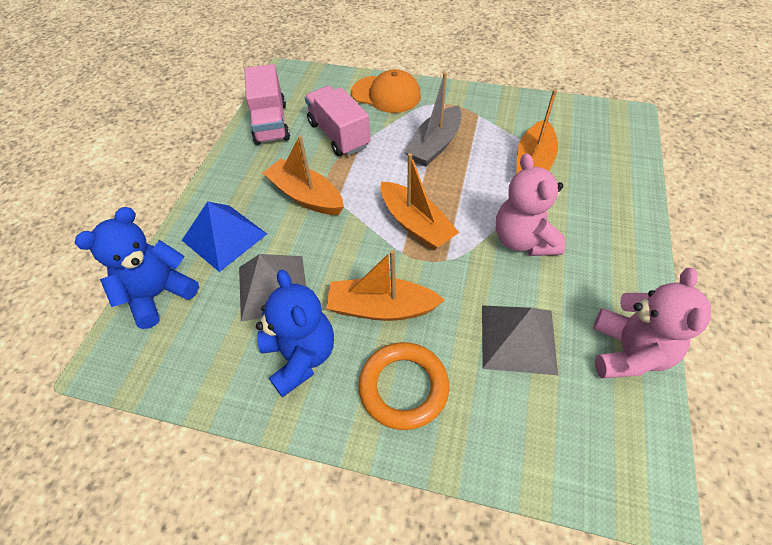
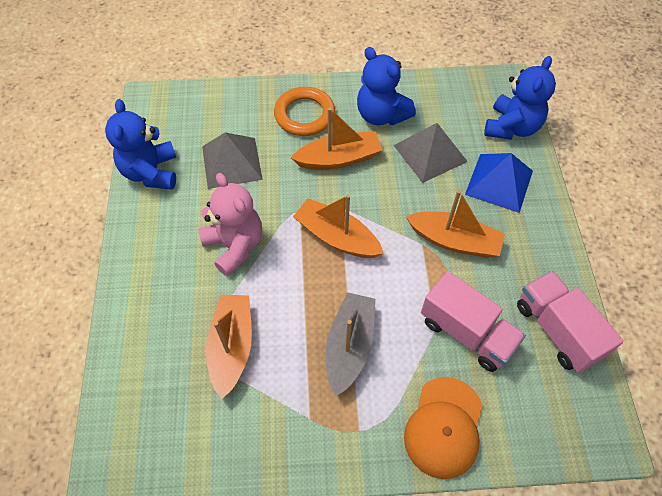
camera: 160 degrees right, 5 degrees up
orange cap [351,69,421,113] -> orange cap turned 75 degrees counterclockwise [404,377,482,479]
pink teddy bear [593,268,711,378] -> blue teddy bear [105,99,176,190]

